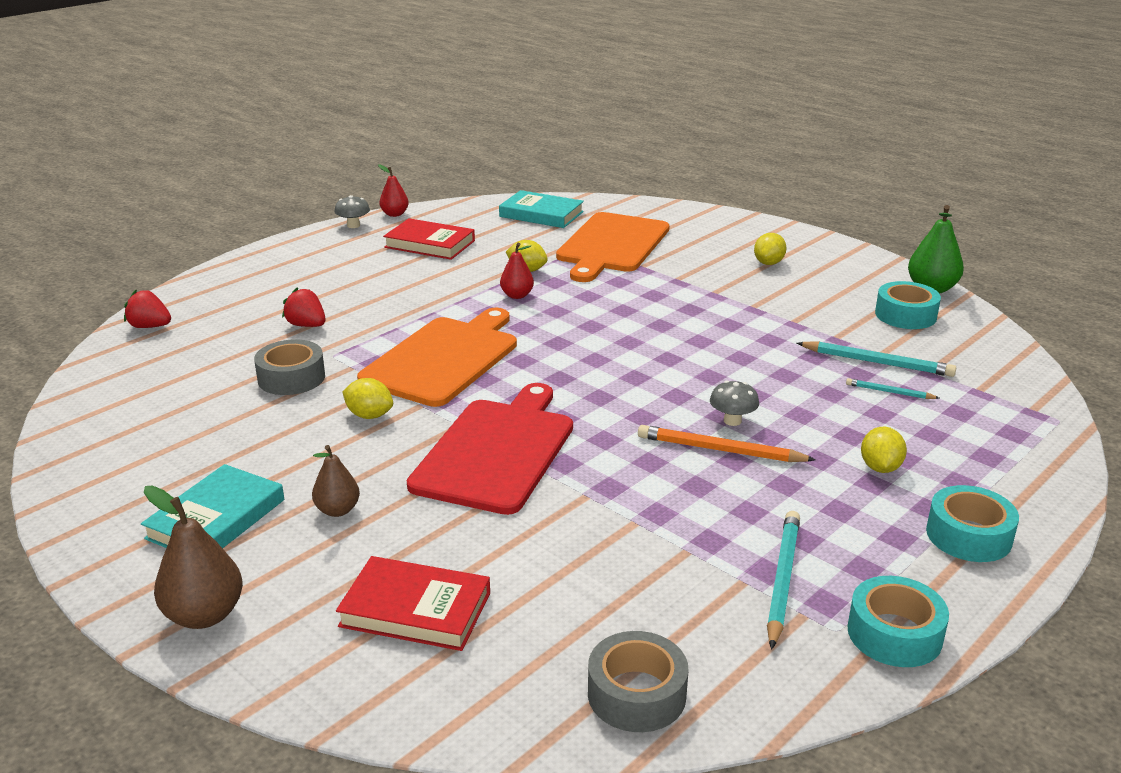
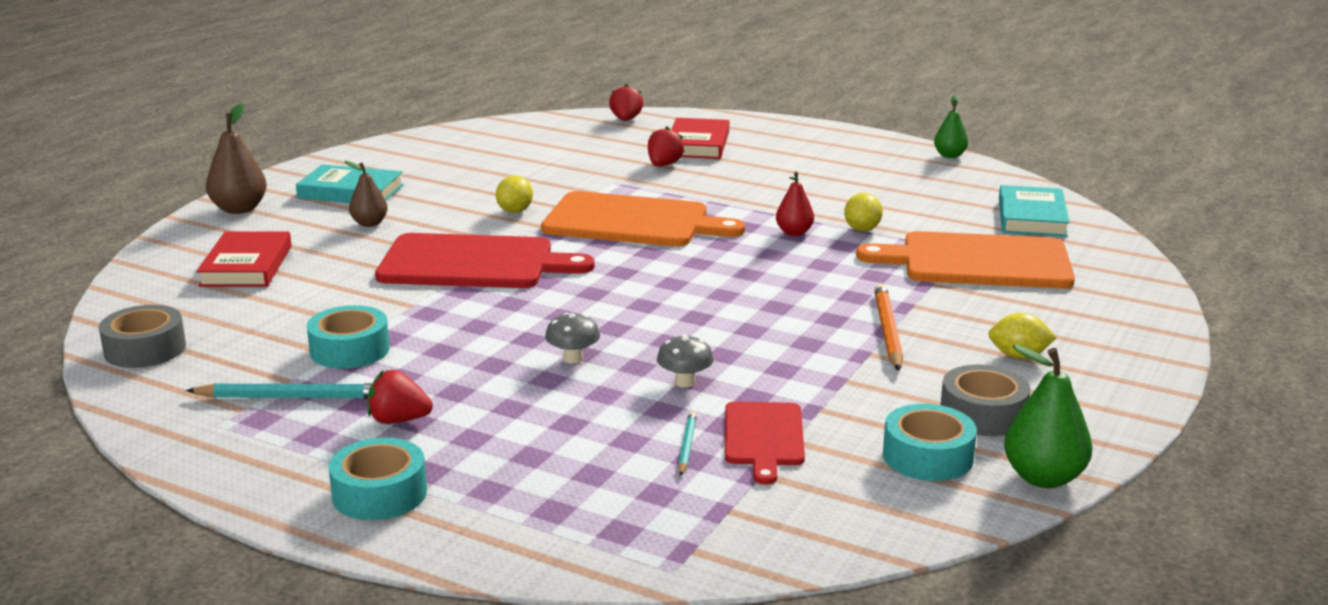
camera: 75 degrees right, 5 degrees down
grey tape [254,339,325,395] -> grey tape moved to [941,364,1030,436]
grey mushroom [334,195,370,228] -> grey mushroom moved to [657,334,714,388]
red pear [378,164,409,217] -> green pear [934,95,968,158]
red book [383,218,475,260] -> red book moved to [671,118,729,159]
orange pencil [638,425,816,462] -> orange pencil moved to [874,284,903,371]
turquoise pencil [797,341,956,377] -> red cutting board [725,401,805,485]
turquoise tape [847,576,949,667] -> turquoise tape moved to [307,305,390,369]
yellow lemon [861,427,907,473] -> none
none -> red strawberry [367,370,433,424]

